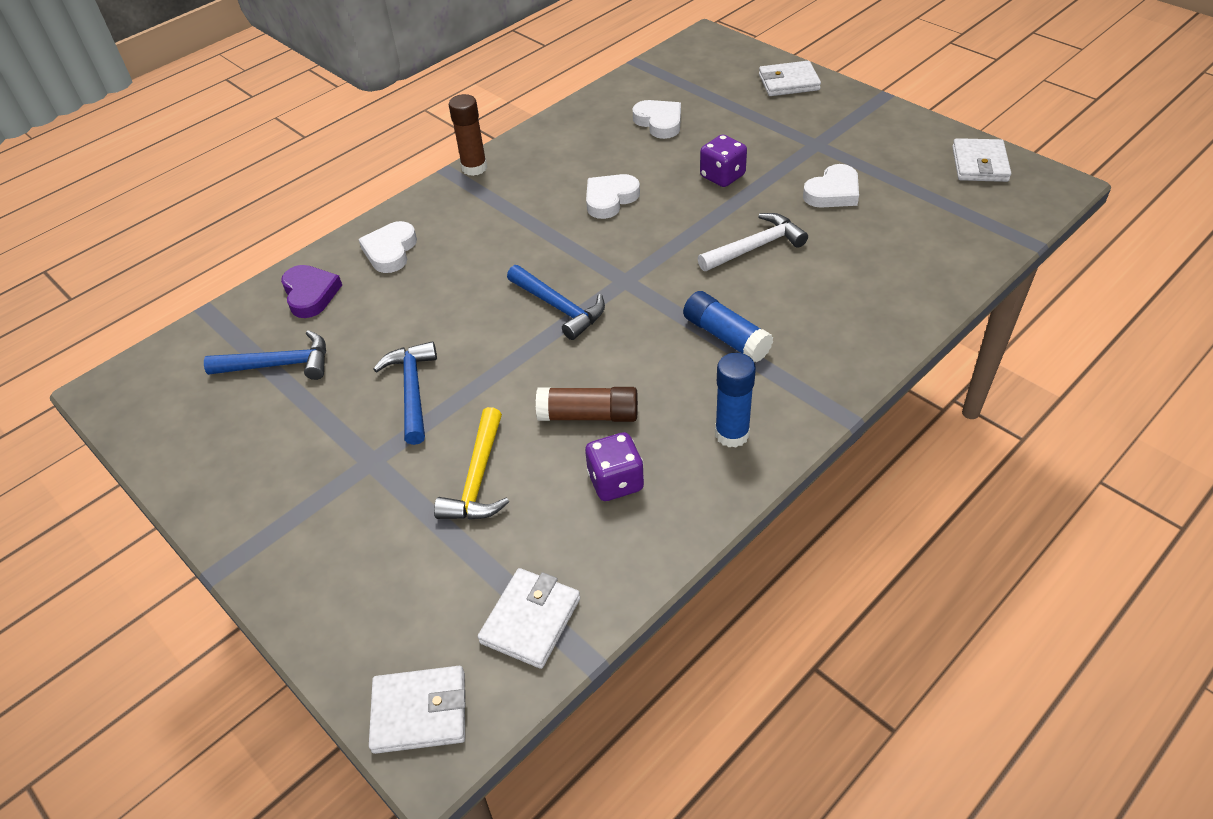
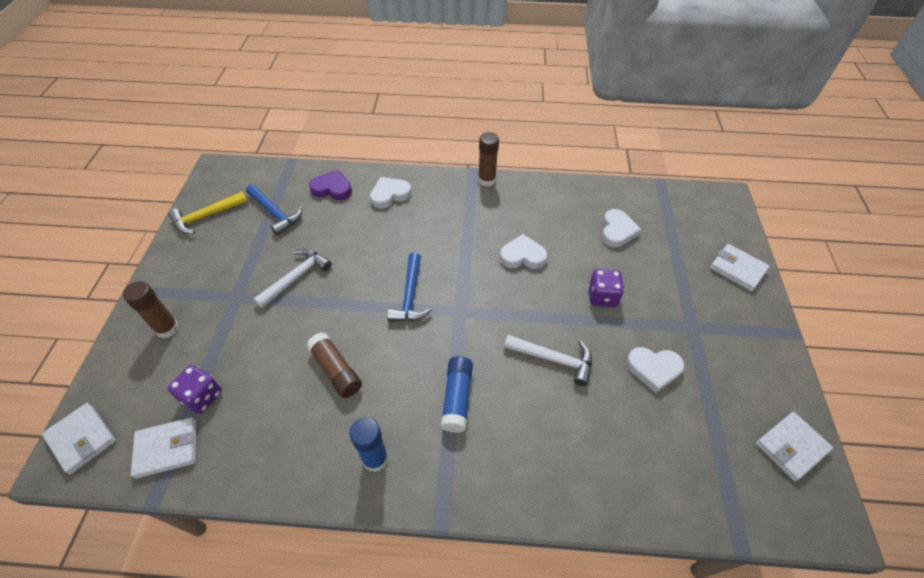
camera: 45 degrees right, 5 degrees up
purple heart [281,265,342,318] -> purple heart turned 105 degrees counterclockwise [309,170,352,200]
blue hammer [373,341,437,445] -> white hammer [253,249,332,308]
yellow hammer [434,407,509,520] -> yellow hammer moved to [168,192,248,234]
purple dice [585,432,644,501] -> purple dice moved to [168,365,222,414]
none -> brown glue stick [123,281,179,338]

